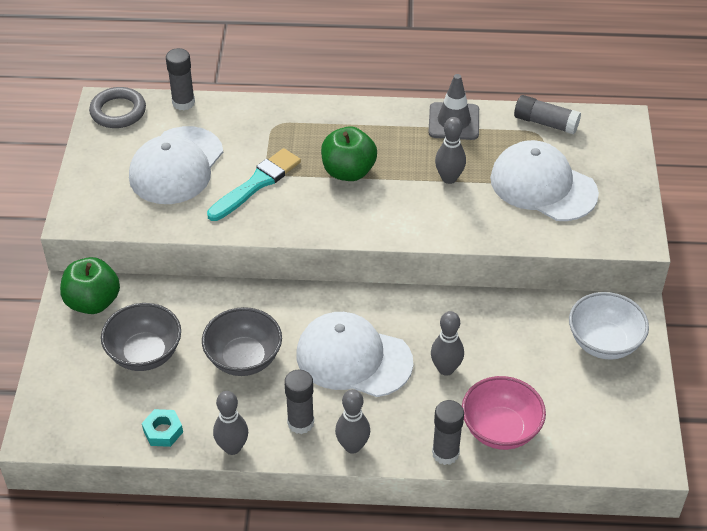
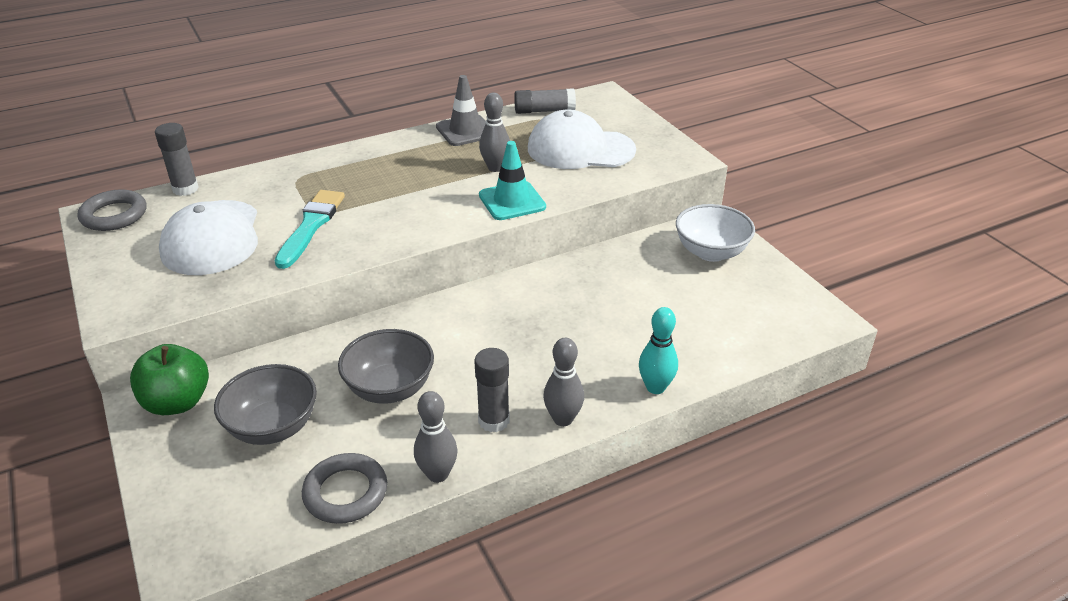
camera: 30 degrees left, 10 degrees down
turquoise nut [142,409,183,447] -> grey ring [302,453,387,524]
white cap [296,312,413,397] -> none
green apple [321,127,377,181] -> none
grey bowling pin [431,311,464,376] -> none
grey glue stick [432,400,464,465] -> turquoise bowling pin [639,307,678,394]
pink bowl [462,376,546,450] -> none
none -> turquoise traffic cone [479,141,546,220]

